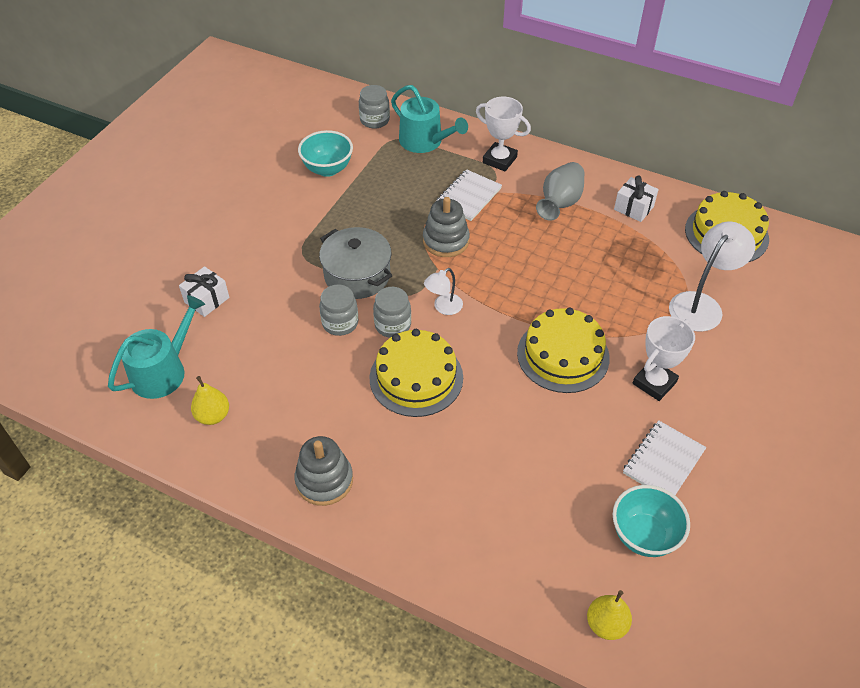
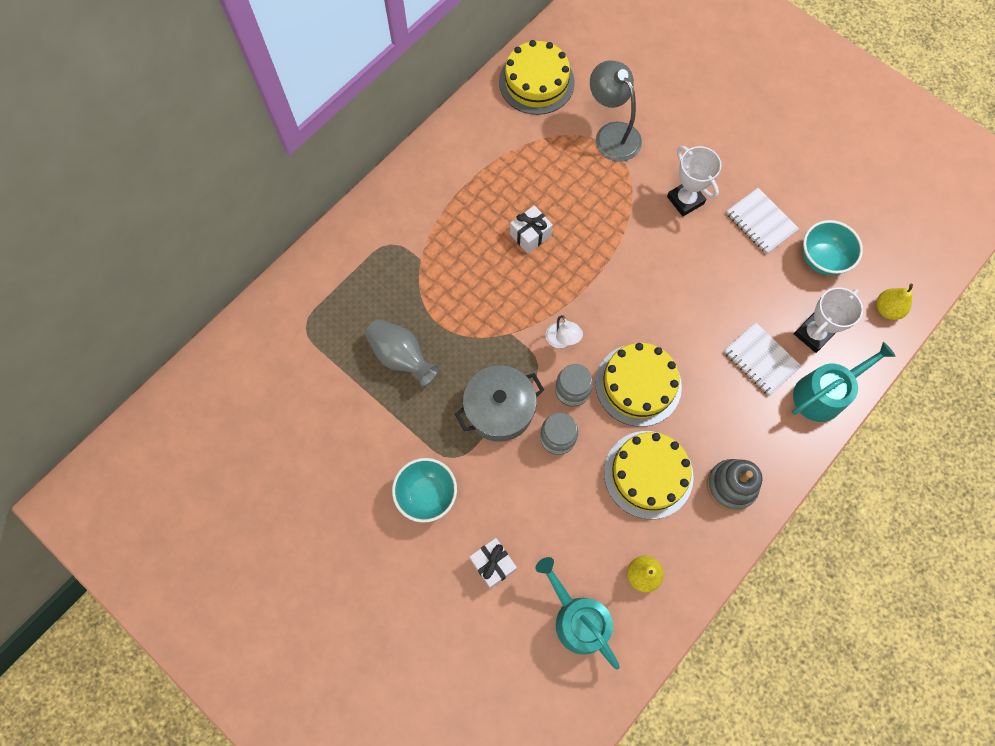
camera: 75 degrees left, 20 degrees up
turquoise bowl [298,130,353,177] -> turquoise bowl moved to [392,458,457,523]
grey jar [359,85,390,129] -> none
turquoise watering can [391,85,468,153] -> turquoise watering can moved to [792,342,896,422]
grey stacking toy [423,197,470,257] -> none
white notebook [435,169,502,221] -> white notebook moved to [724,322,802,396]
white trophy [476,97,531,171] -> white trophy moved to [794,287,863,353]
yellow cake [517,308,610,393] -> yellow cake moved to [604,431,694,519]
grey vase [536,162,584,221] -> grey vase moved to [365,319,439,386]
white gift [614,176,659,222] -> white gift moved to [510,205,553,254]
white lamp [669,222,755,332] -> grey lamp [590,60,642,161]

